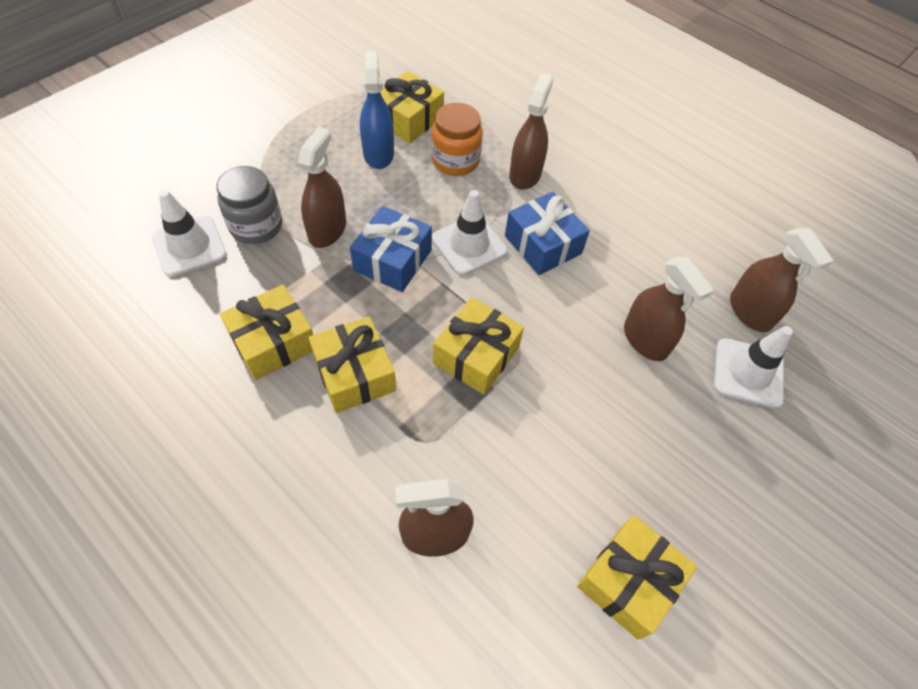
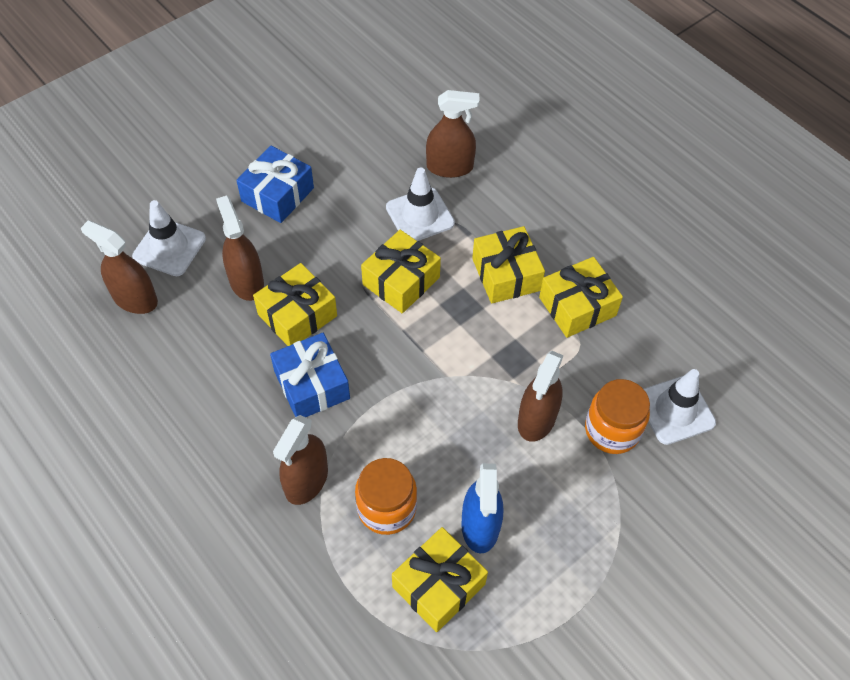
camera: 170 degrees left, 0 degrees up
grey jar [217,166,282,244] -> orange jar [585,379,650,454]
blue gift [350,206,432,292] -> blue gift moved to [236,146,314,223]
white traffic cone [432,190,508,275] -> white traffic cone moved to [386,167,455,241]
yellow gift [577,515,697,640] -> yellow gift moved to [253,263,337,346]
brown spray bottle [730,228,834,332] -> brown spray bottle turned 45 degrees counterclockwise [81,220,158,314]

